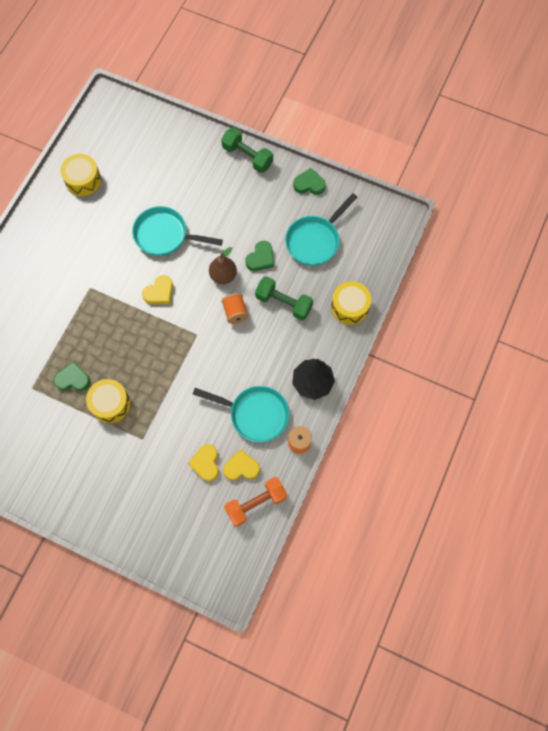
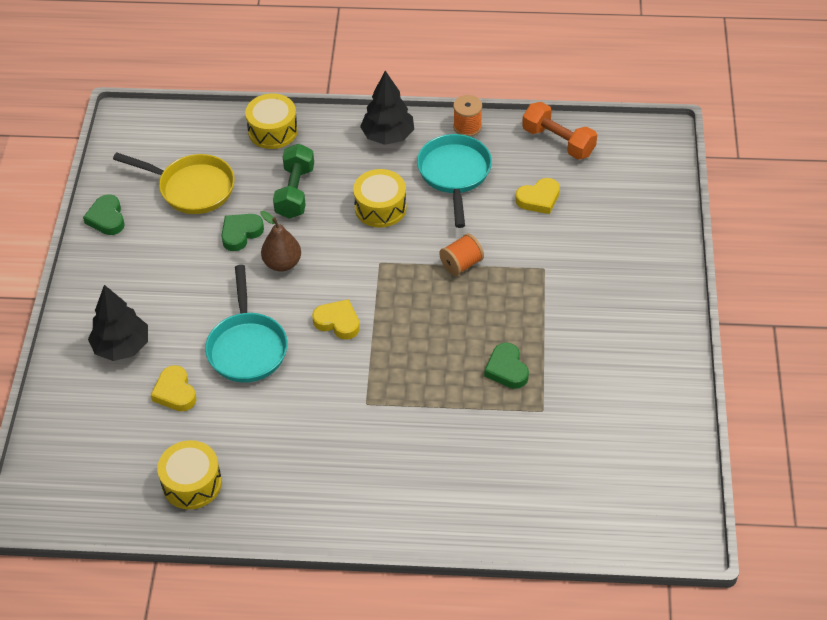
camera: 110 degrees left, 20 degrees down
yellow drum [86,379,130,423] -> yellow drum moved to [353,169,407,228]
green dumbbell [221,127,273,173] -> none
orange spool [221,293,249,324] -> orange spool moved to [439,233,484,276]
yellow heart [223,449,260,481] -> yellow heart moved to [151,365,197,411]
green heart [246,241,274,271] -> green heart turned 60 degrees counterclockwise [221,214,264,251]
turquoise pan [285,193,357,266] -> yellow pan [113,153,235,214]
none -> black tree [88,285,148,361]

